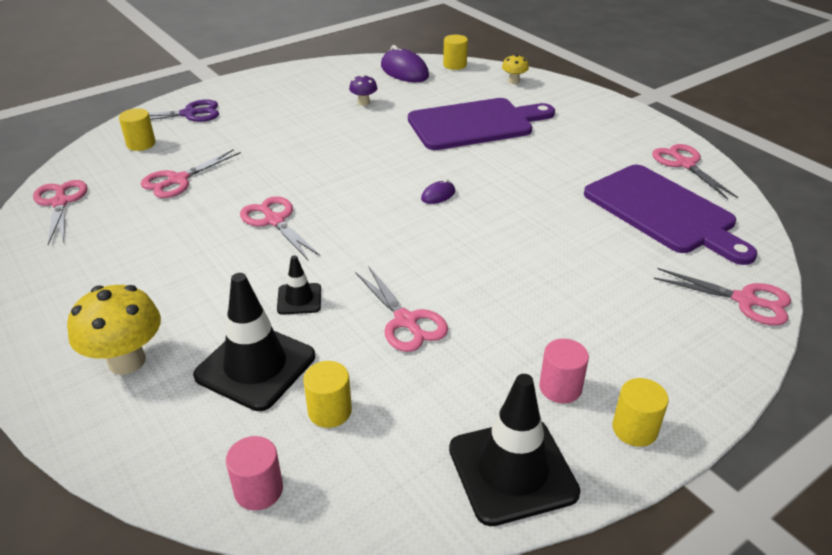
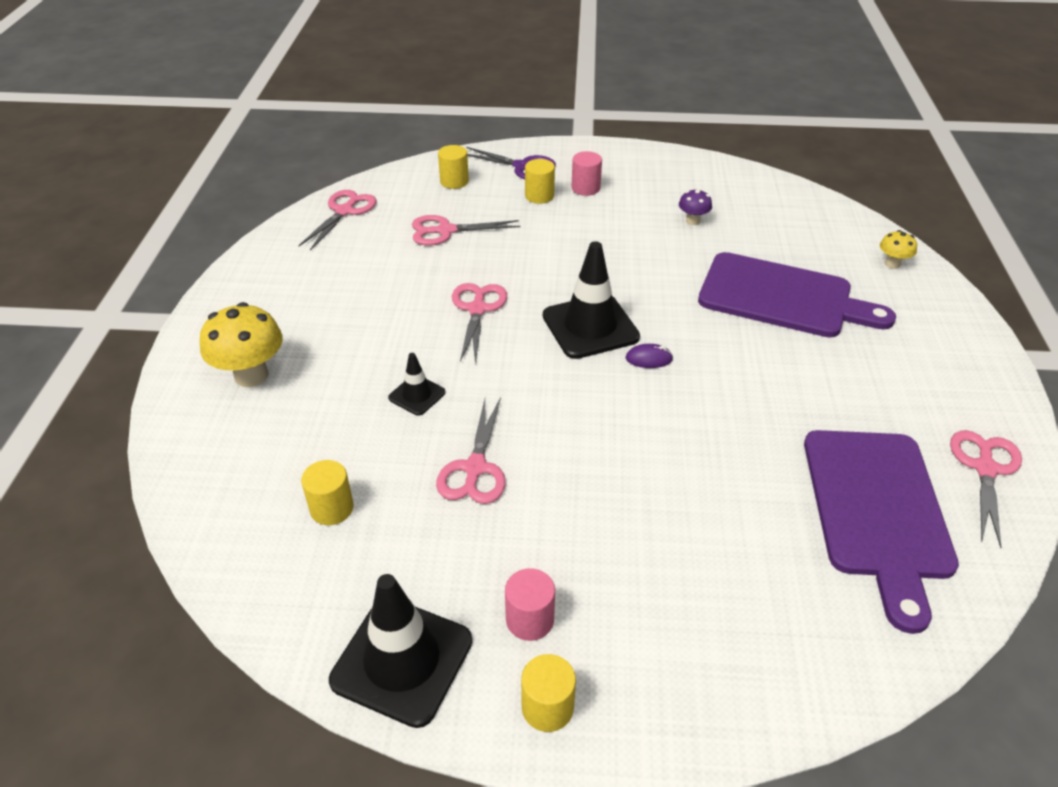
camera: 40 degrees right, 5 degrees up
black traffic cone [193,273,315,411] -> black traffic cone moved to [543,241,640,359]
pink cylinder [226,436,283,510] -> pink cylinder moved to [571,151,602,196]
purple mouse [381,45,429,82] -> none
yellow cylinder [443,35,468,70] -> yellow cylinder moved to [525,159,555,204]
pink scissors [654,268,791,326] -> none

